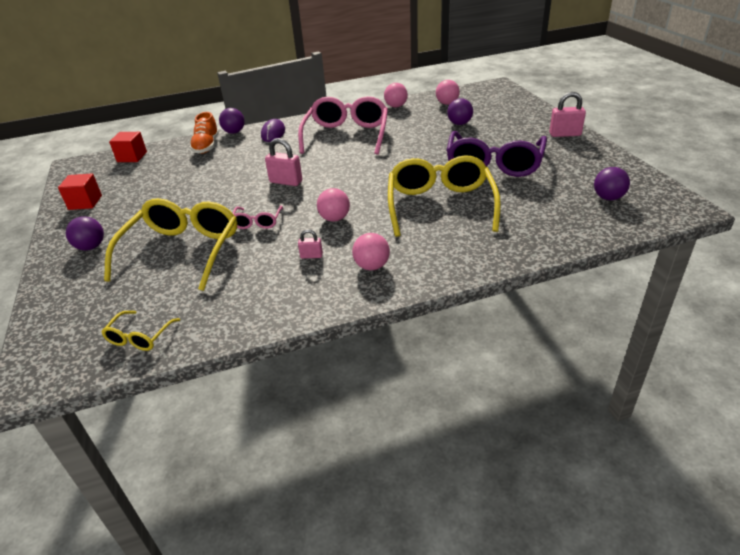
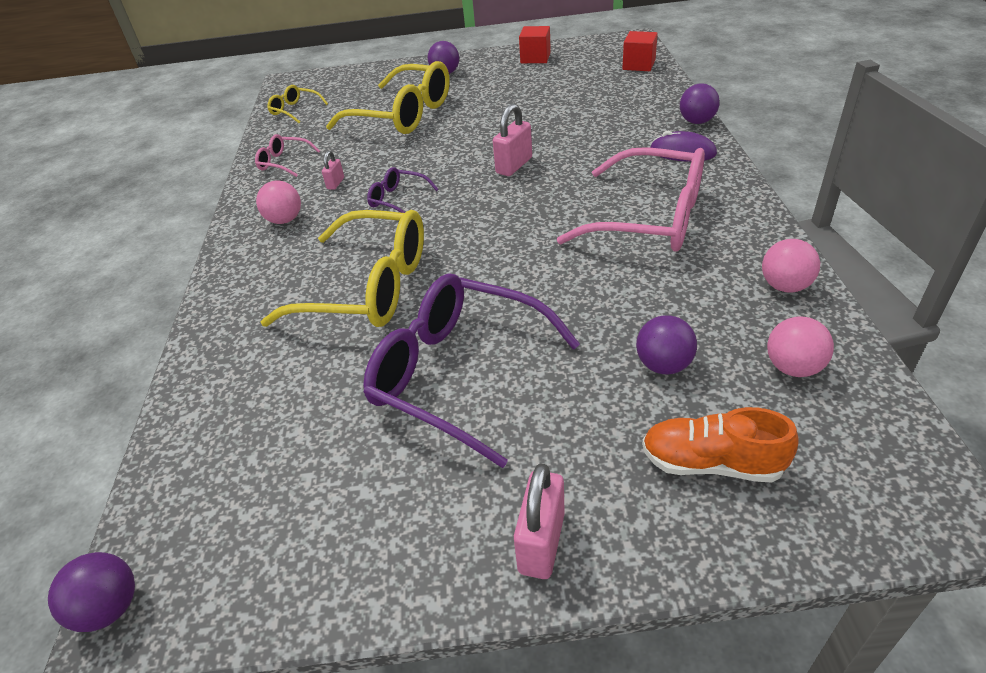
camera: 105 degrees right, 5 degrees up
orange shoe [190,112,219,154] -> orange shoe moved to [642,407,799,483]
pink glasses [233,206,283,229] -> pink glasses moved to [255,134,320,177]
pink ball [317,188,350,222] -> purple glasses [367,167,438,213]
purple ball [594,167,630,200] -> purple ball moved to [48,552,135,632]

